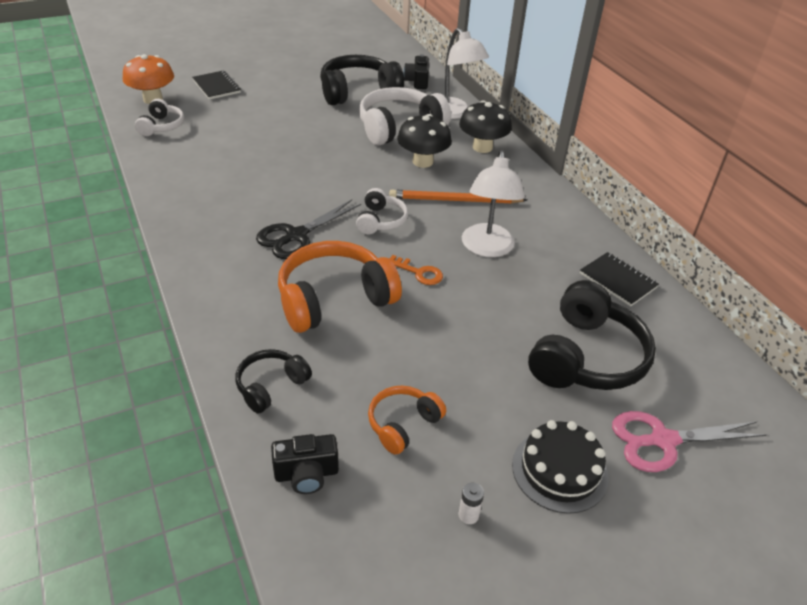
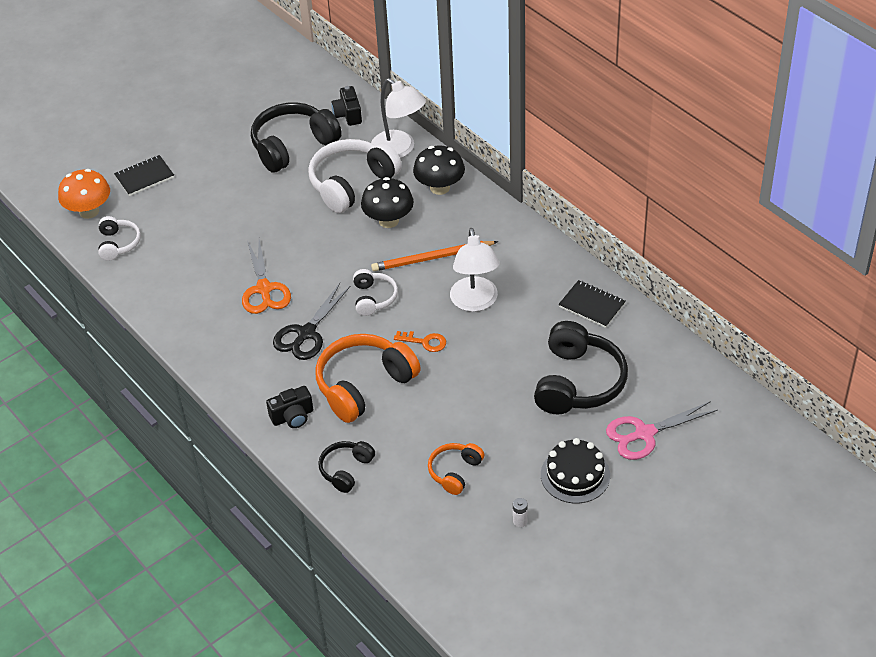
camera: 10 degrees left, 5 degrees up
black notebook [192,70,241,100] -> black notebook turned 75 degrees counterclockwise [114,155,174,196]
black camera [271,434,339,494] -> black camera moved to [266,386,313,428]
none -> orange scissors [242,239,291,314]

